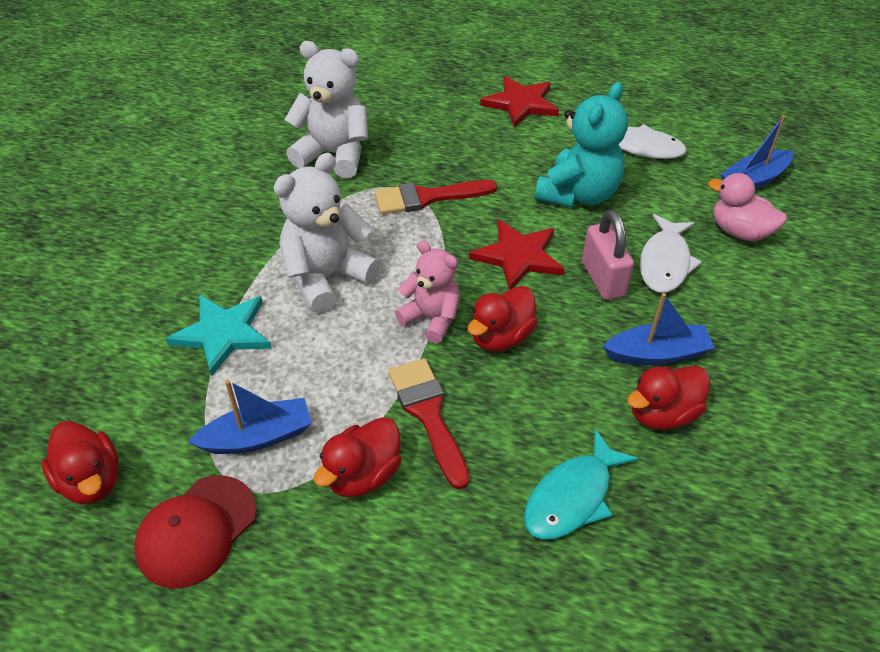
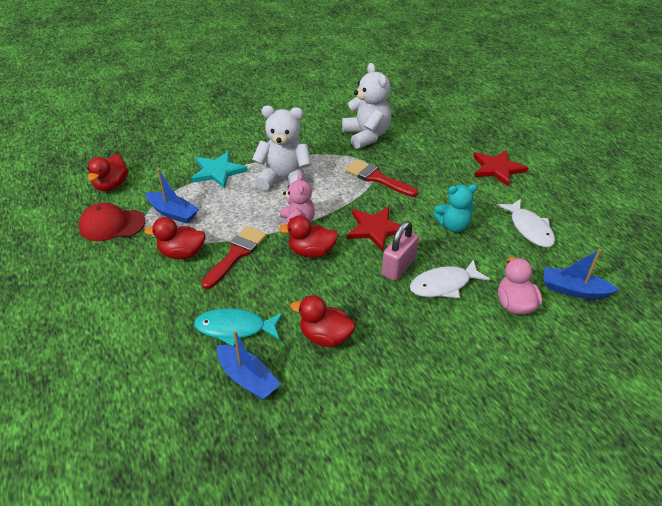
camera: 50 degrees right, 5 degrees down
turquoise teddy bear [535,82,628,208] -> turquoise teddy bear [433,184,477,232], size x0.65
blue boat [603,293,715,365] -> blue boat moved to [217,331,281,400]

